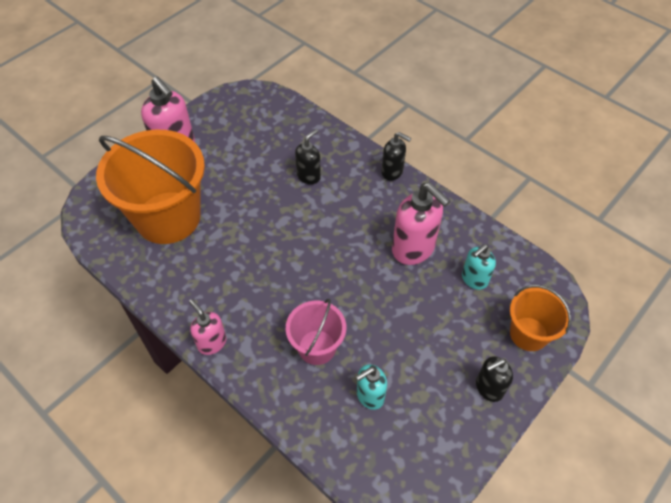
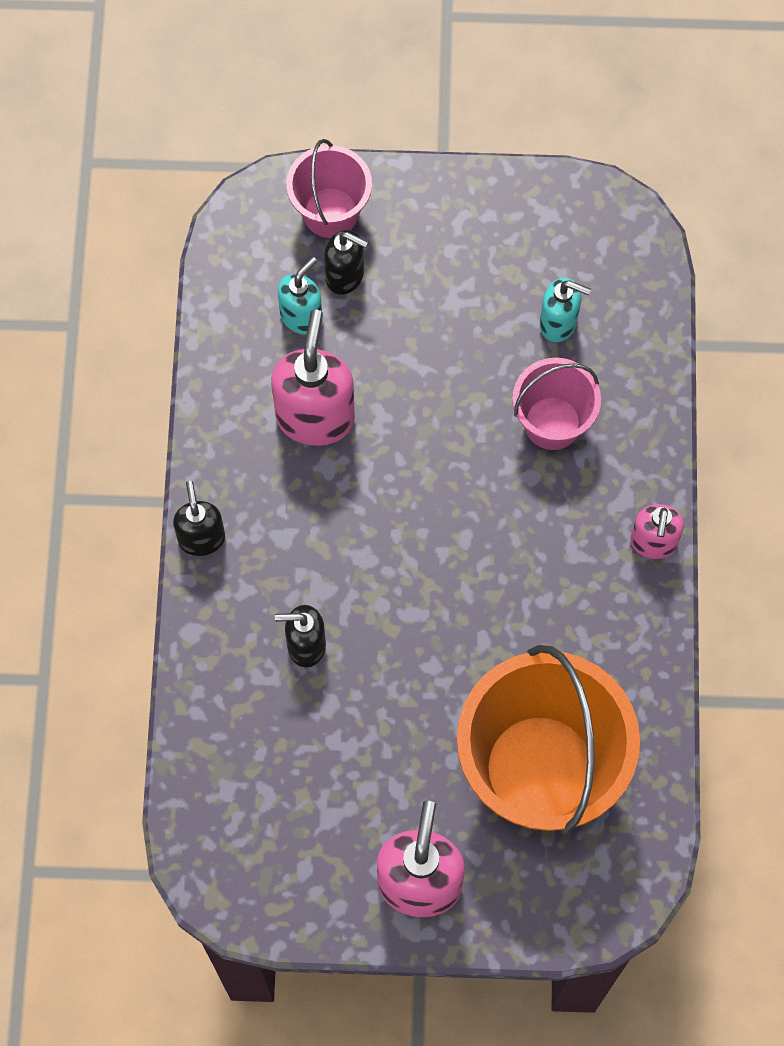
camera: 130 degrees left, 15 degrees up
turquoise soap dispenser [462,244,496,290] -> turquoise soap dispenser turned 60 degrees counterclockwise [278,257,323,334]
black soap dispenser [476,356,513,402] -> black soap dispenser moved to [324,230,368,294]
orange bucket [510,285,571,351] -> pink bucket [286,139,372,238]

